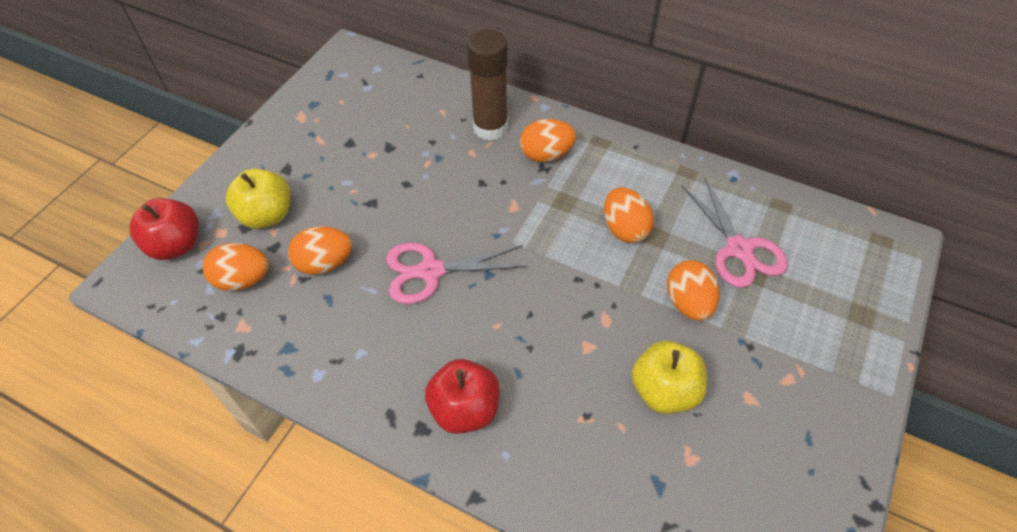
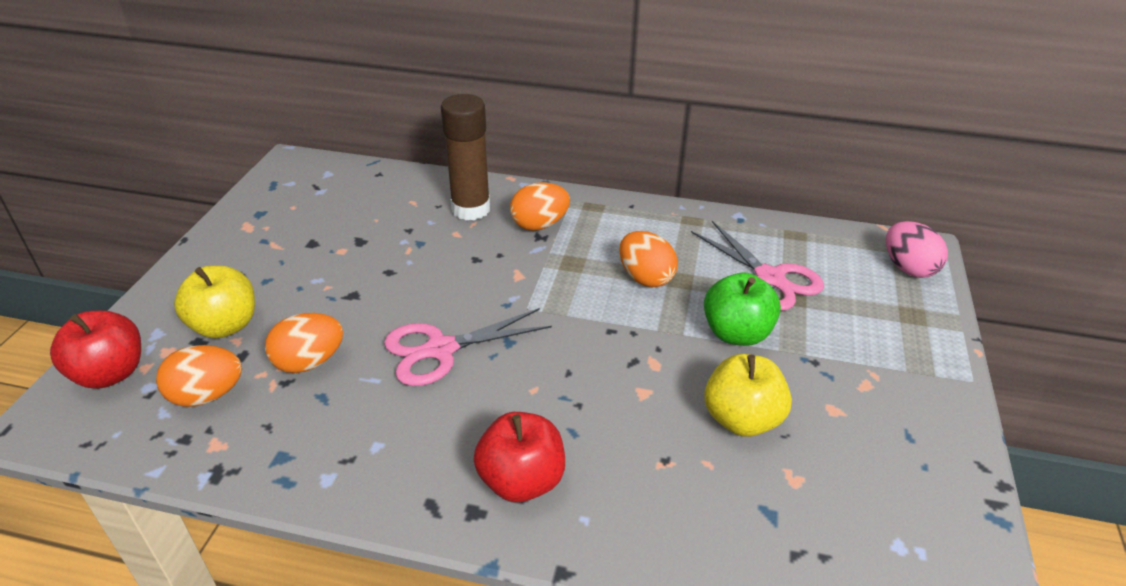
camera: 15 degrees left, 15 degrees down
orange egg [667,260,720,321] -> green apple [704,273,781,346]
none -> pink egg [886,221,948,278]

